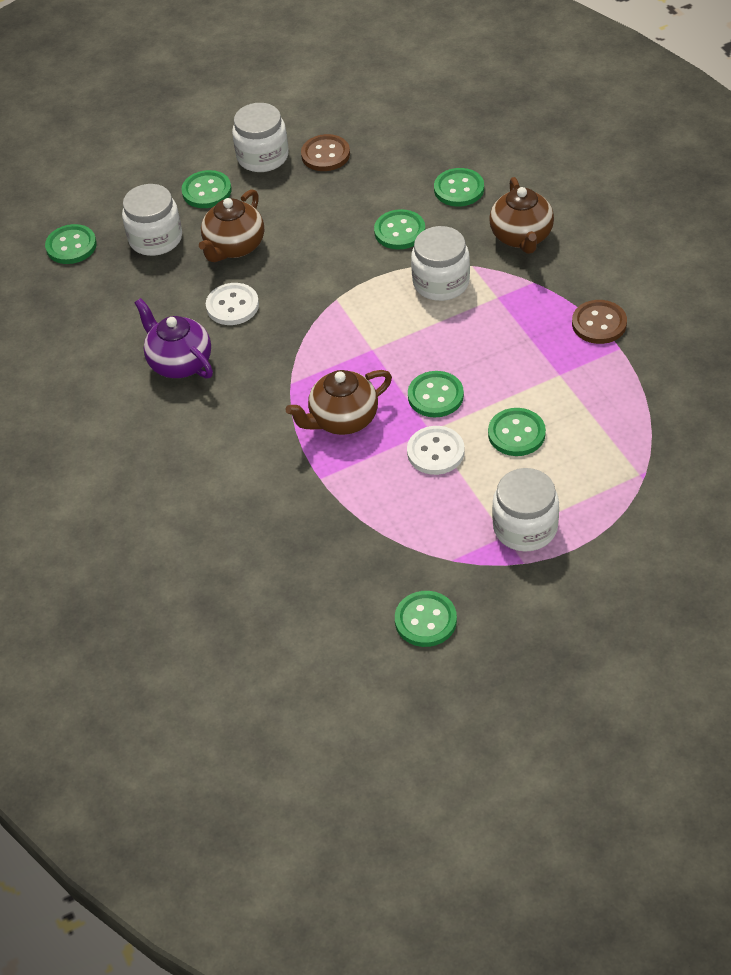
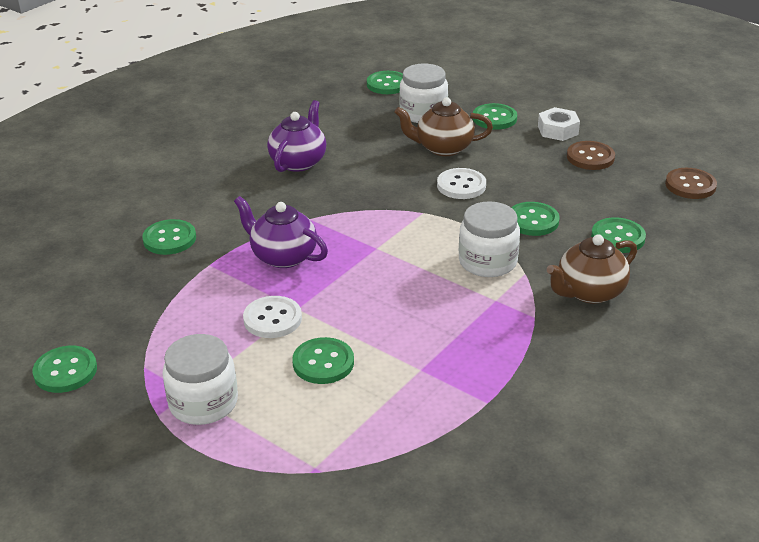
camera: 60 degrees right, 15 degrees down
white button [206,283,259,325] -> white button moved to [437,168,486,199]
white jar [232,103,289,172] -> white nut [538,107,580,141]
brown teapot [285,370,392,435] -> purple teapot [234,196,328,268]
green button [408,371,464,418] -> green button moved to [142,219,196,255]
brown button [572,300,627,344] -> brown button moved to [665,168,717,199]

